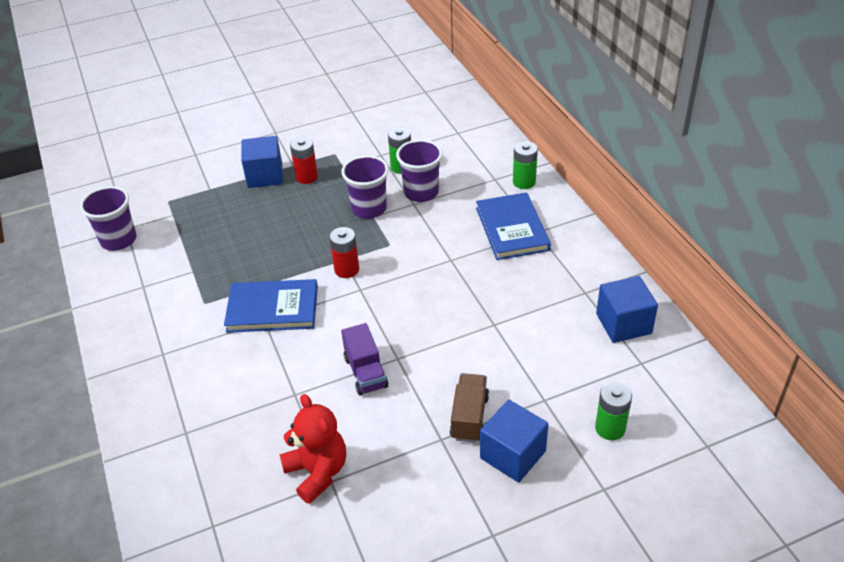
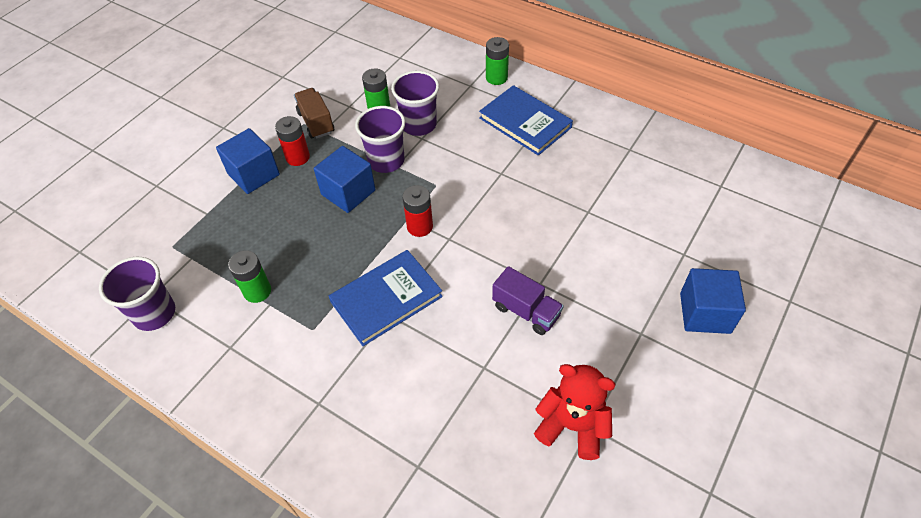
camera: 35 degrees left, 10 degrees up
brown truck [450,373,489,442] -> brown truck moved to [294,88,334,138]
green battery [595,382,632,440] -> green battery moved to [228,250,271,303]
blue cube [596,276,658,343] -> blue cube moved to [314,146,375,213]

